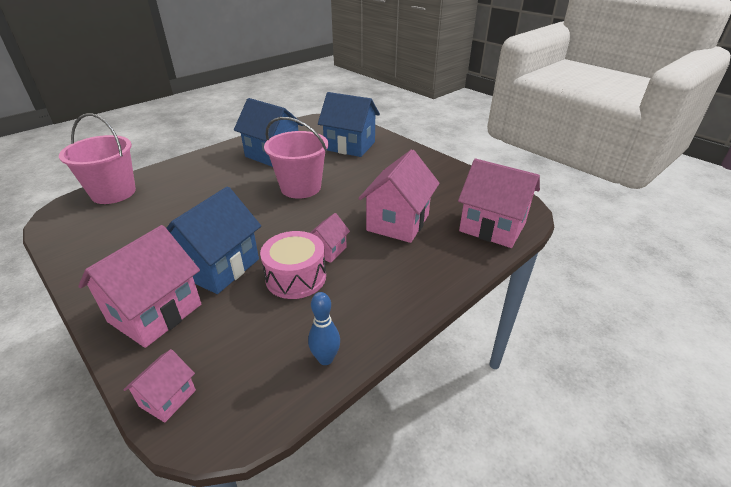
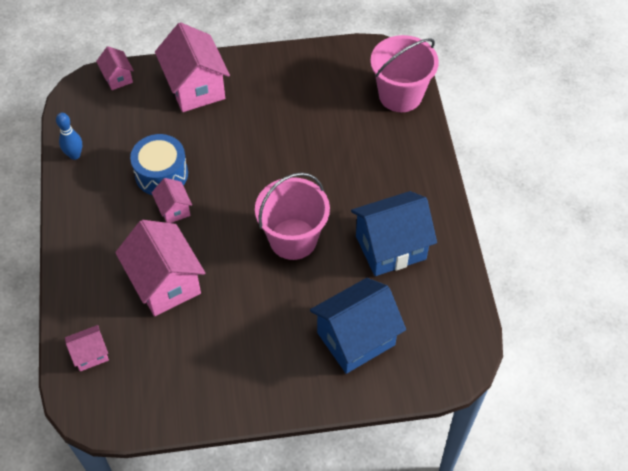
camera: 125 degrees right, 20 degrees up
blue house [166,186,261,294] -> none
pink drum [260,231,326,299] -> blue drum [130,134,188,195]
pink house [458,159,540,248] -> pink house [65,325,109,371], size x0.50

